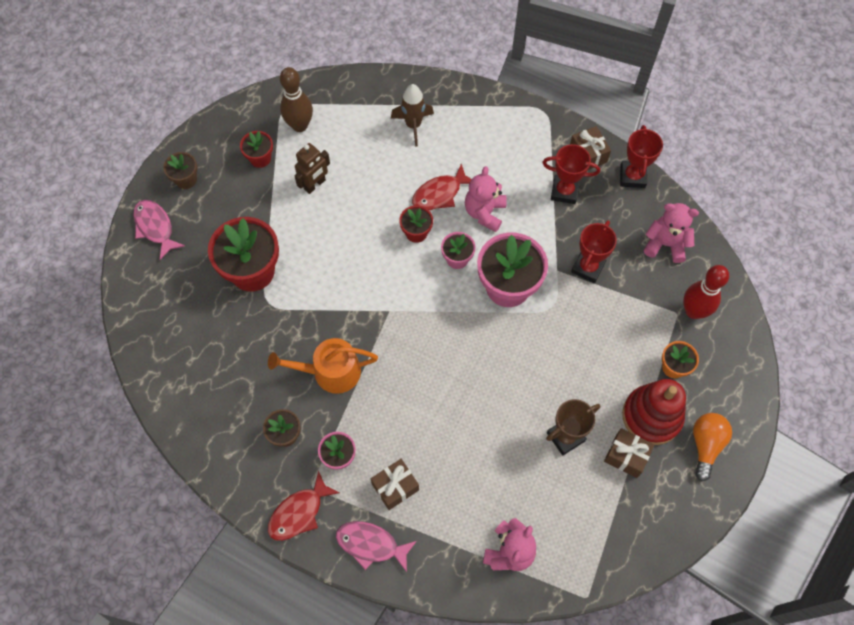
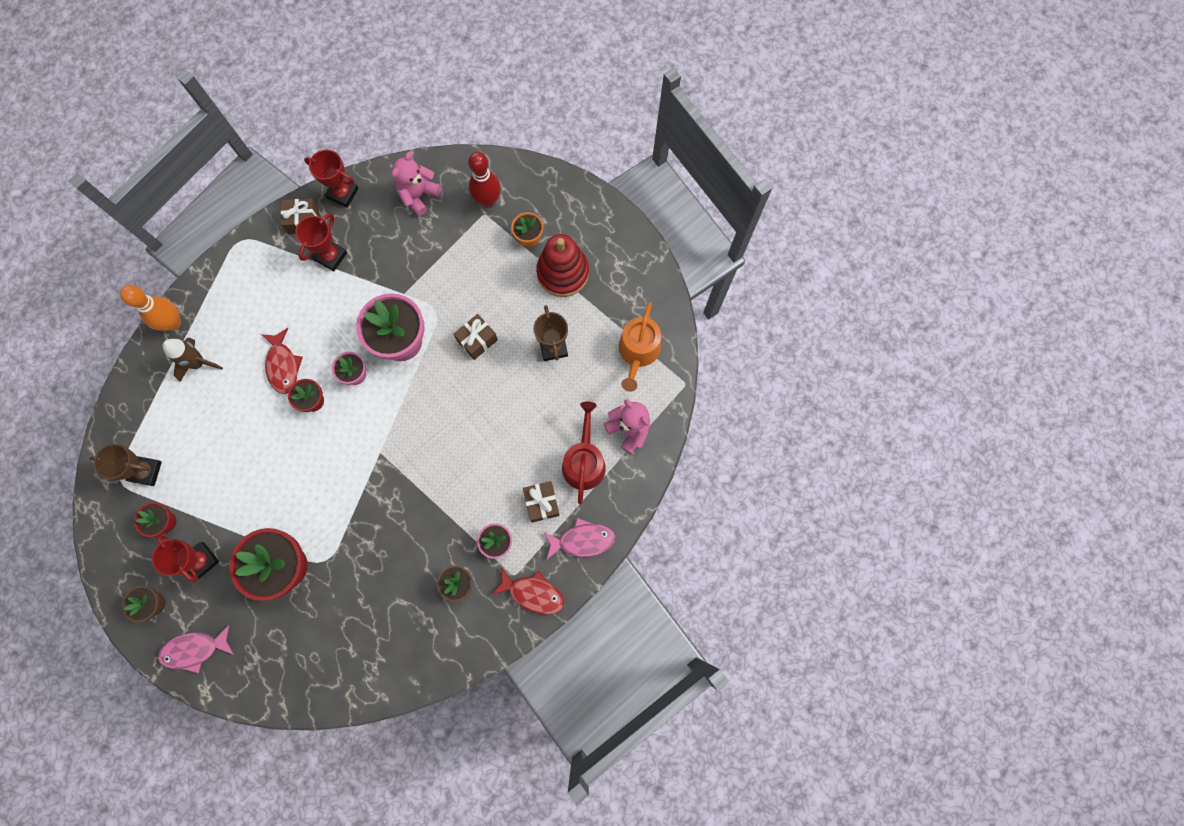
camera: 70 degrees left, 10 degrees up
orange watering can [268,338,378,394] -> orange watering can moved to [619,302,661,392]
red fish [268,470,340,541] -> red fish turned 45 degrees counterclockwise [491,568,564,615]
brown bowling pin [280,67,313,132] -> brown trophy [89,444,162,486]
brown robot [294,143,330,194] -> none
pink fish [336,521,417,572] -> pink fish turned 135 degrees counterclockwise [543,518,615,560]
pink teddy bear [465,166,507,232] -> none
red trophy [571,220,617,283] -> red trophy moved to [152,535,219,582]
brown gift [604,428,654,478] -> brown gift moved to [453,314,498,360]
orange light bulb [693,413,732,481] -> none
none -> orange bowling pin [120,285,181,331]
none -> red watering can [562,401,606,504]

